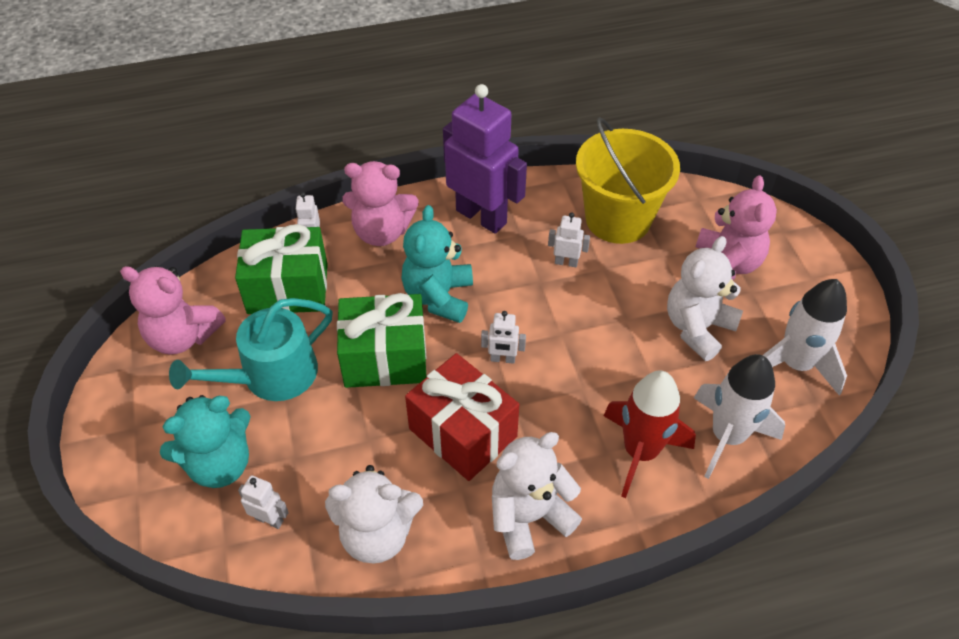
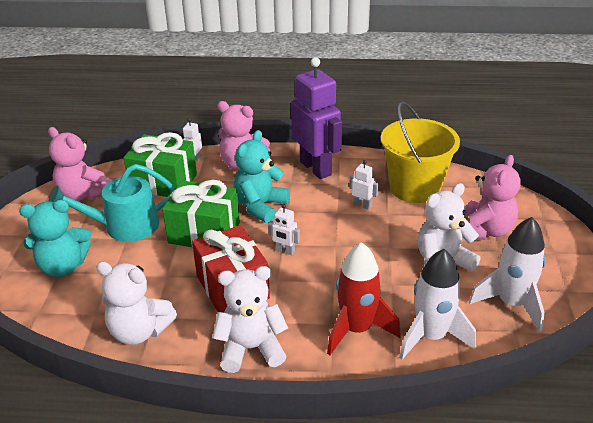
camera: 20 degrees right, 15 degrees down
white robot [238,475,289,529] -> none

